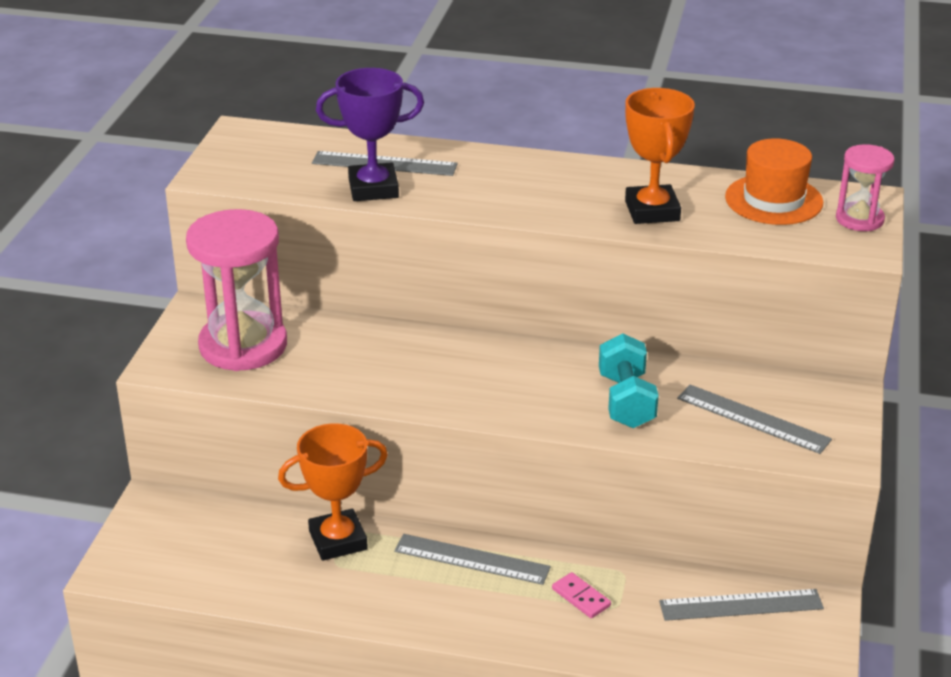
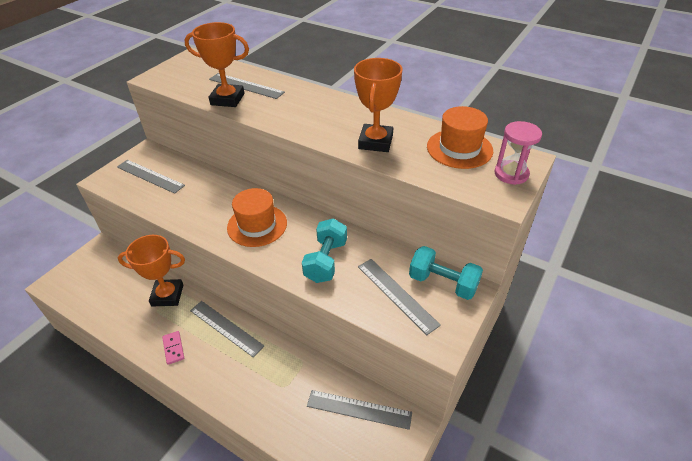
camera: 20 degrees right, 10 degrees up
pink hourglass [186,209,287,371] -> grey ruler [117,160,185,194]
purple trophy [316,68,424,201] -> orange trophy [184,22,249,107]
pink domino [552,572,611,618] -> pink domino moved to [162,331,184,365]
none -> orange hat [227,188,287,247]
none -> turquoise dumbbell [409,246,483,300]

